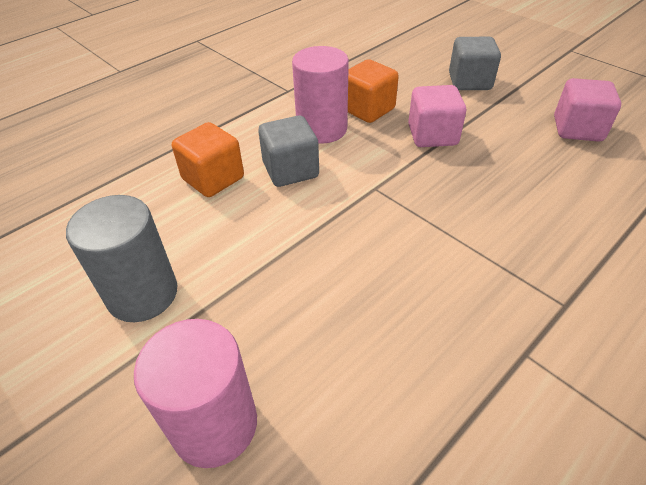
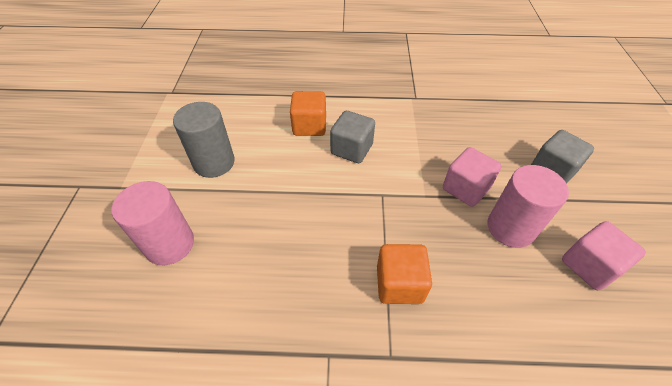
camera: 45 degrees right, 5 degrees up
pink cylinder [292,46,349,144] -> pink cylinder moved to [487,165,569,248]
orange cube [348,59,399,123] -> orange cube moved to [377,244,432,304]

